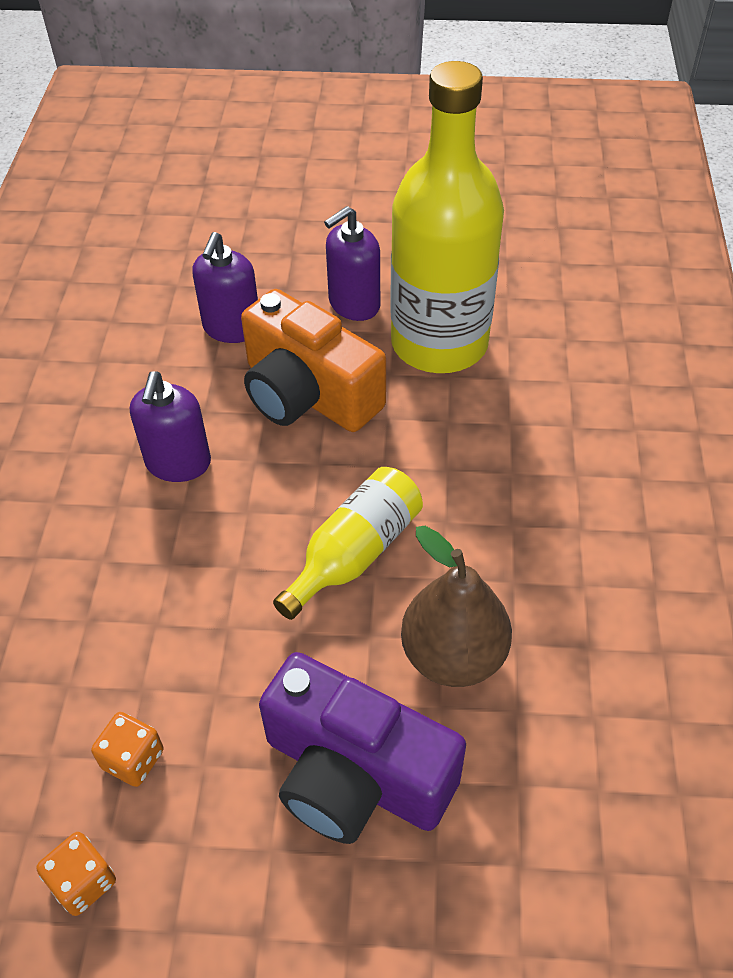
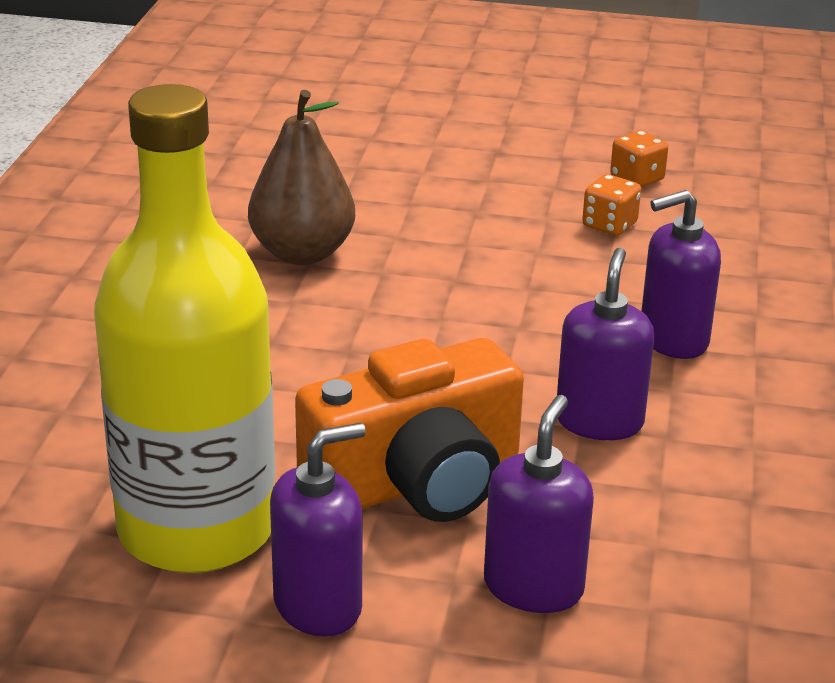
camera: 175 degrees left, 20 degrees down
orange camera [241,289,386,432] -> orange camera turned 105 degrees clockwise [295,338,524,522]
purple camera [259,652,466,844] -> none
yellow bottle [273,467,423,620] -> none
none -> purple soap dispenser [641,190,721,359]

